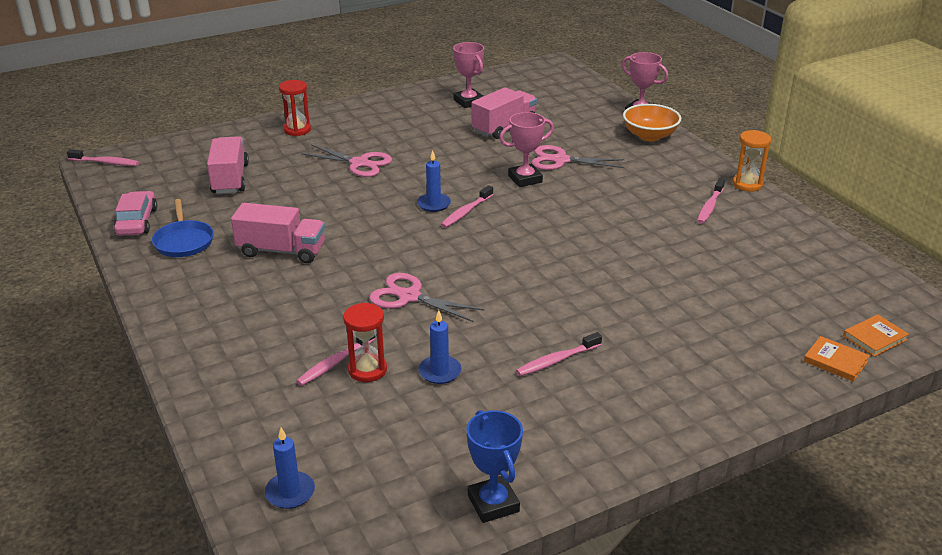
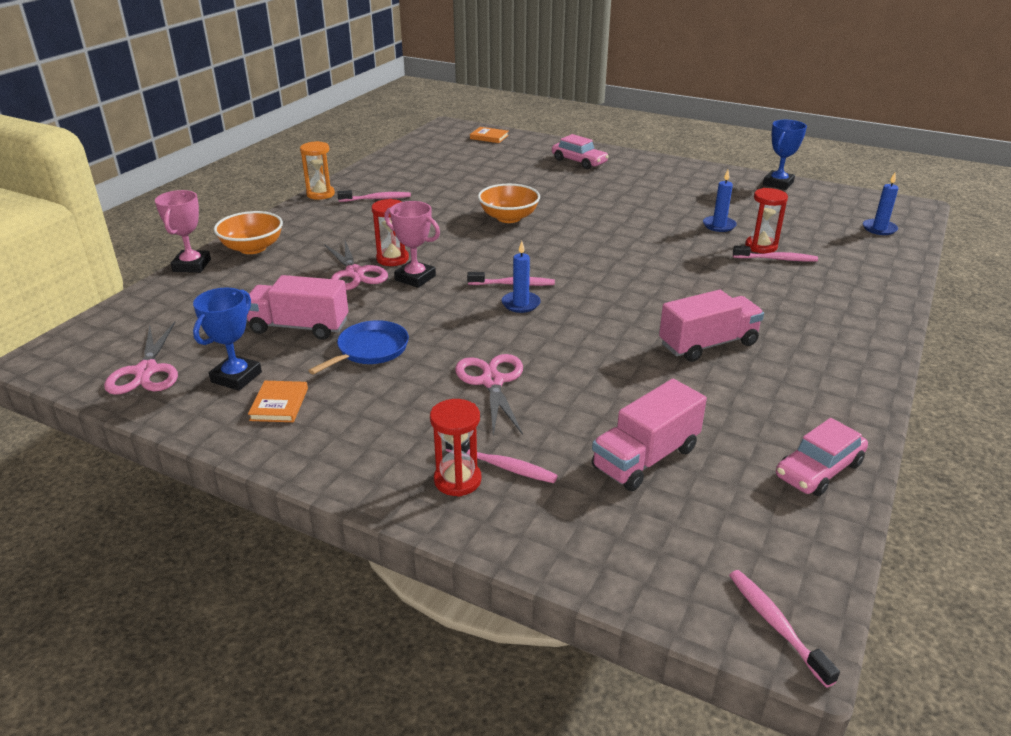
camera: 125 degrees left, 0 degrees up
blue pan [152,199,214,257] -> blue pan moved to [308,320,409,374]
pink truck [231,203,325,263] -> pink truck turned 90 degrees clockwise [659,290,764,362]
pink scissors [369,273,484,322] -> pink scissors moved to [104,322,178,395]
pink trophy [453,42,484,108] -> blue trophy [193,287,262,391]
pink toothbrush [516,332,602,376] -> pink toothbrush moved to [445,440,558,483]
orange book [804,336,870,382] -> orange book moved to [248,381,308,422]
none -> red hourglass [372,199,409,266]
none -> orange bowl [478,184,540,223]
none -> pink car [552,134,609,169]

